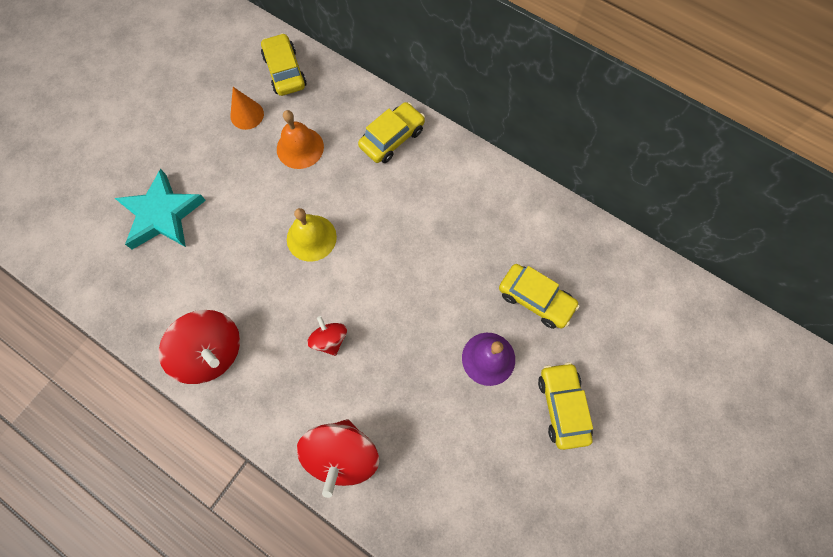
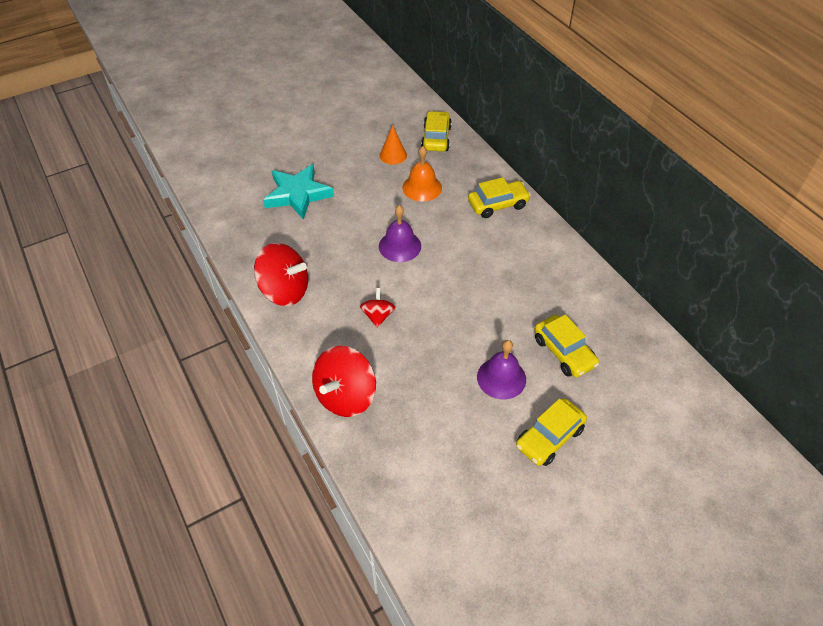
camera: 25 degrees right, 20 degrees down
red spinning top [159,310,240,384] -> red spinning top turned 45 degrees counterclockwise [254,243,308,306]
yellow bell [287,208,337,262] -> purple bell [379,205,421,262]
yellow car [538,362,593,450] -> yellow car turned 150 degrees counterclockwise [516,399,587,466]

